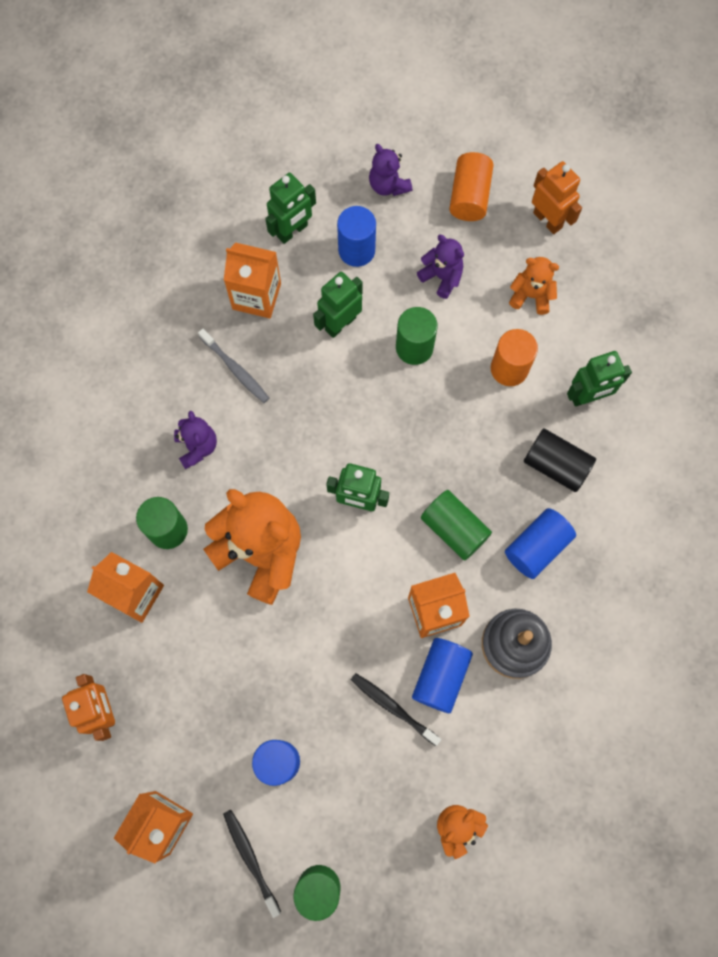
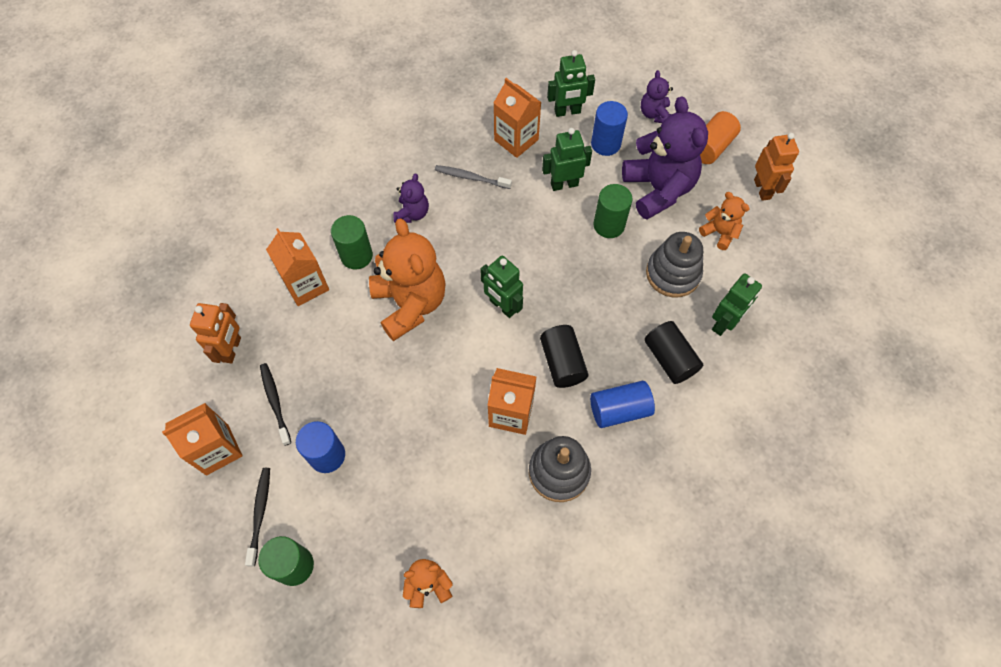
camera: 30 degrees right, 10 degrees down
grey toothbrush [198,329,269,403] -> grey toothbrush turned 120 degrees clockwise [435,165,512,189]
black toothbrush [351,673,441,746] -> black toothbrush moved to [260,363,291,446]
blue cylinder [412,638,473,713] -> none
purple teddy bear [417,235,464,299] -> purple teddy bear [622,97,708,220], size x2.02
green cylinder [421,490,492,561] -> black cylinder [540,325,589,388]
orange cylinder [491,329,538,386] -> grey stacking toy [646,232,703,298]
green robot [567,351,632,407] -> green robot turned 60 degrees counterclockwise [712,274,762,336]

